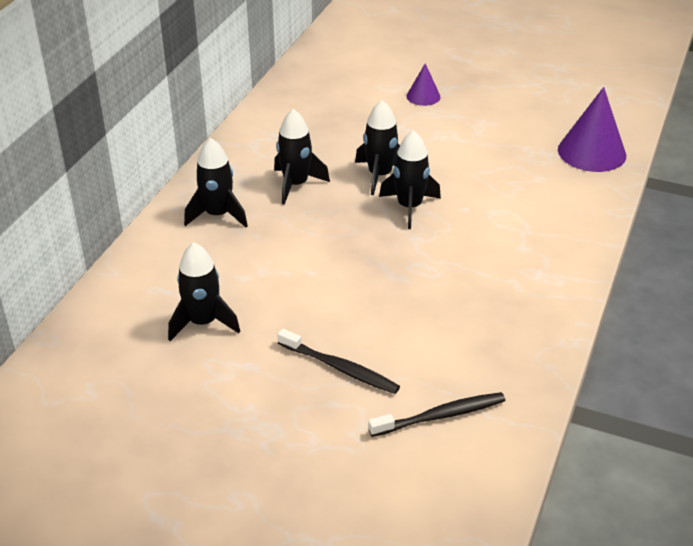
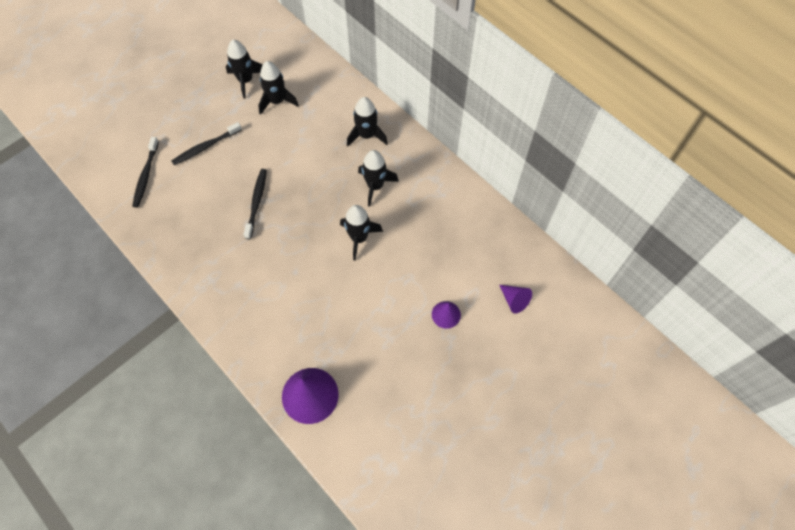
camera: 115 degrees right, 25 degrees up
black rocket [379,130,441,229] -> black rocket moved to [226,40,262,99]
none -> black toothbrush [243,169,267,239]
none -> purple cone [499,285,532,314]

